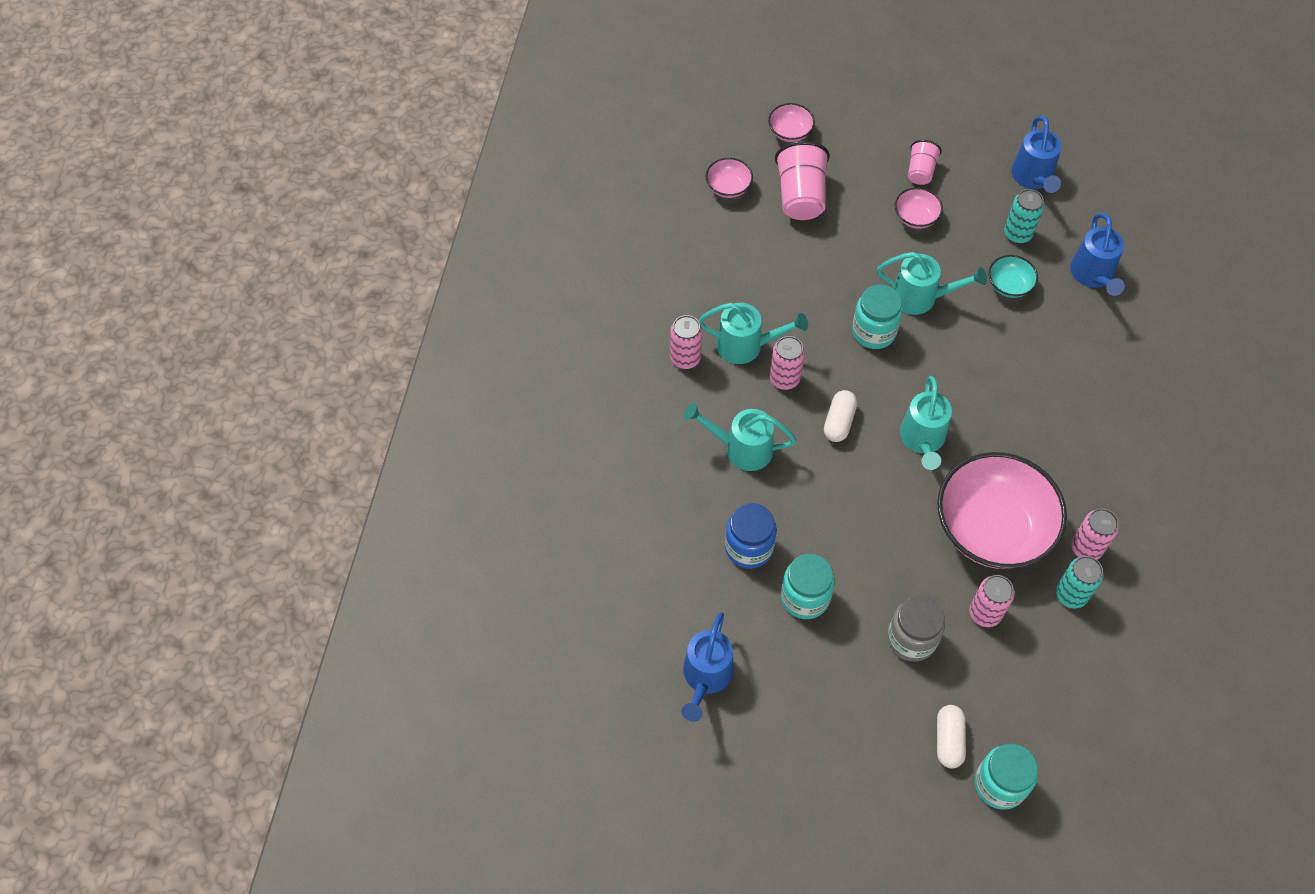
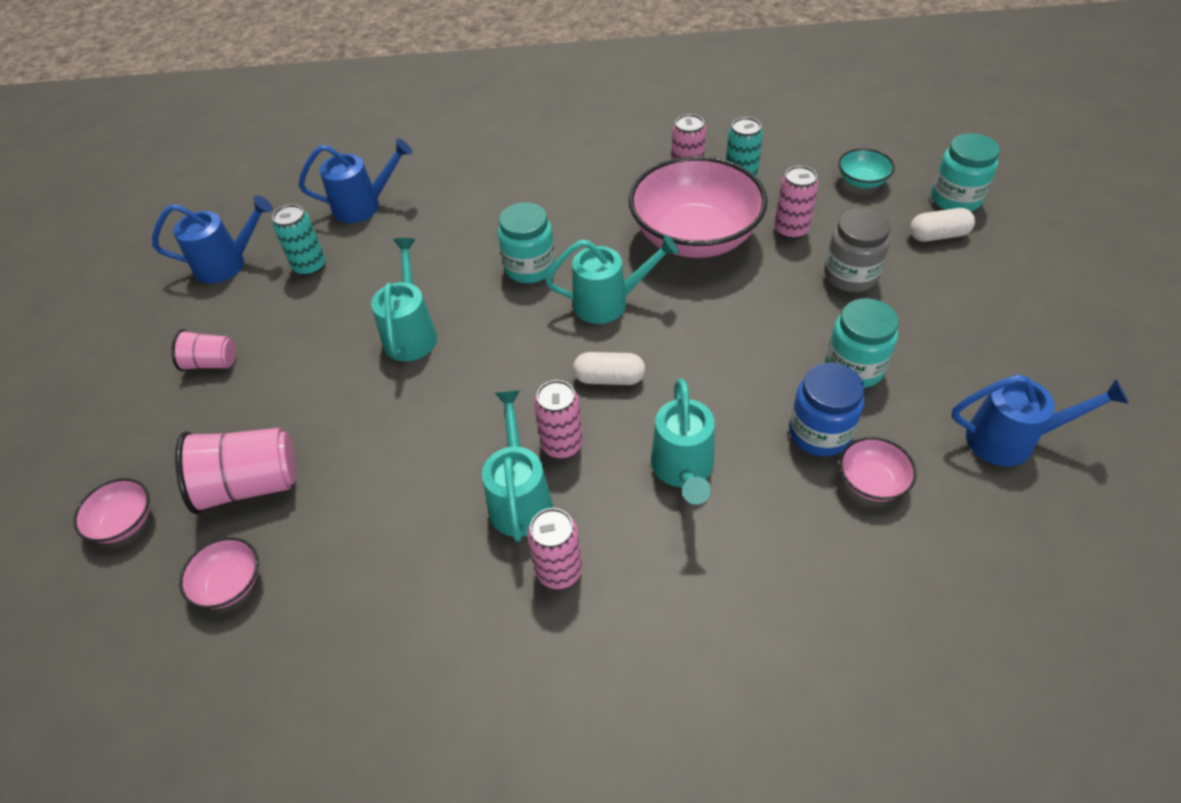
camera: 100 degrees left, 10 degrees down
turquoise jar [852,284,903,349] -> turquoise jar moved to [498,202,555,283]
pink bowl [895,188,943,229] -> pink bowl moved to [840,437,917,502]
turquoise bowl [988,255,1038,298] -> turquoise bowl moved to [838,148,895,188]

